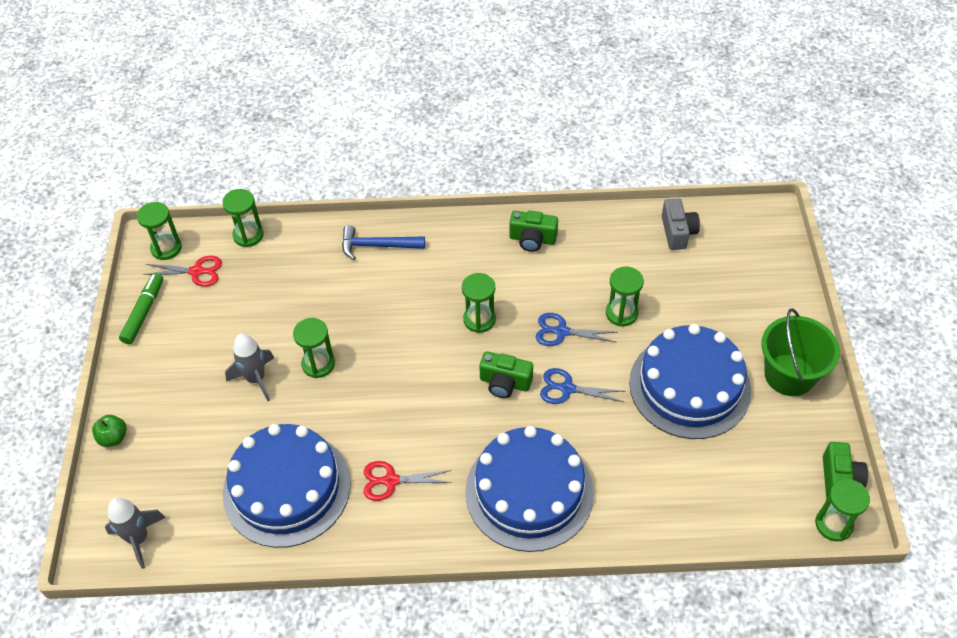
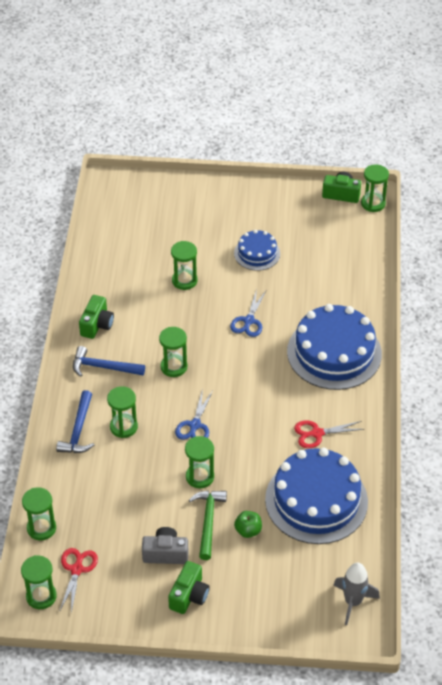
camera: 85 degrees left, 5 degrees down
green apple [92,415,127,447] -> green apple moved to [234,511,262,538]
green marker [119,273,163,344] -> none
grey rocket [225,333,274,401] -> green hammer [189,491,227,560]
red scissors [364,461,452,501] -> red scissors turned 75 degrees clockwise [294,420,364,448]
green camera [479,351,533,398] -> green camera moved to [168,561,210,614]
blue scissors [536,313,618,346] -> blue scissors moved to [175,389,213,440]
blue cake [629,324,751,439] -> blue cake [234,230,280,271], size x0.52
grey camera [662,198,700,250] -> grey camera moved to [142,527,188,564]
green bucket [761,308,840,396] -> none
none -> blue hammer [73,346,145,377]
none -> green hourglass [107,386,138,438]

